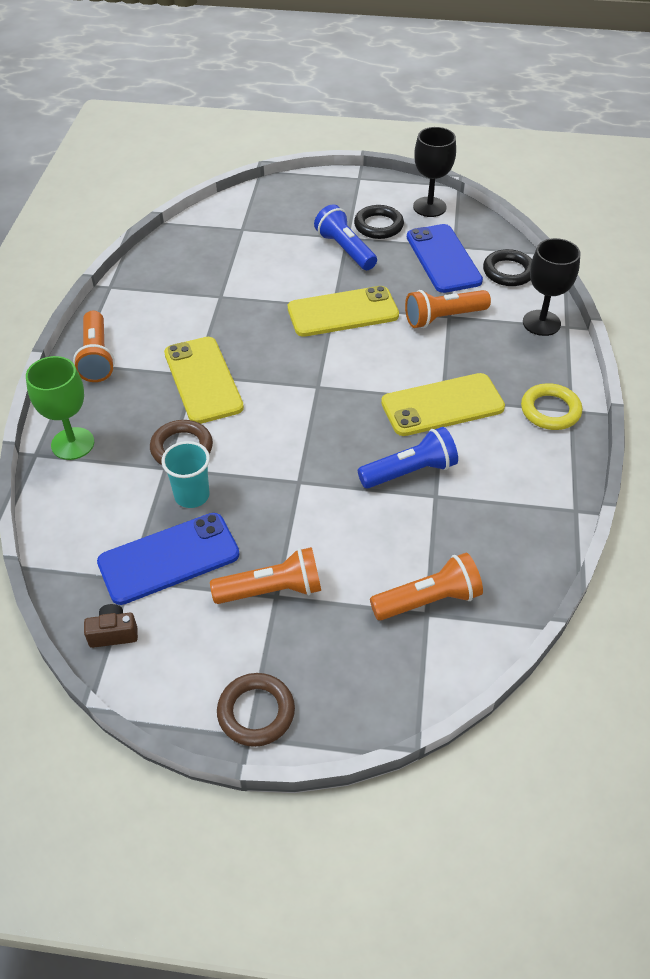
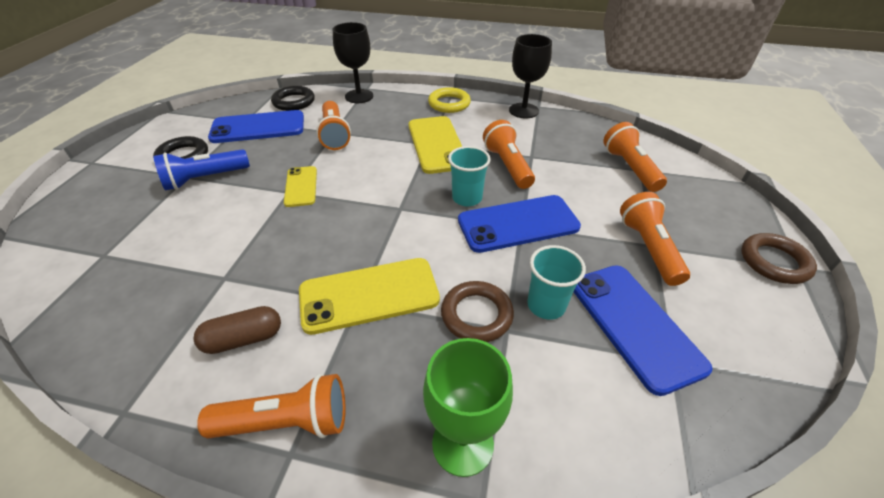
camera: 85 degrees left, 5 degrees down
brown camera [84,604,138,648] -> none
yellow phone [288,286,399,337] -> yellow phone [284,166,317,207], size x0.58
blue flashlight [358,427,458,489] -> orange flashlight [483,120,535,189]
black goblet [413,127,456,217] -> black goblet moved to [509,34,552,118]
none -> brown capsule [193,306,281,354]
none -> turquoise cup [448,146,491,206]
none -> blue phone [458,195,581,253]

